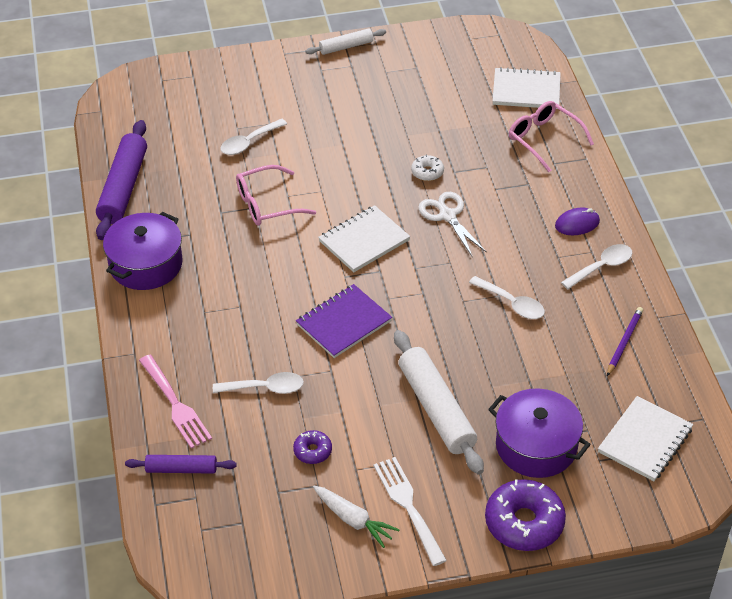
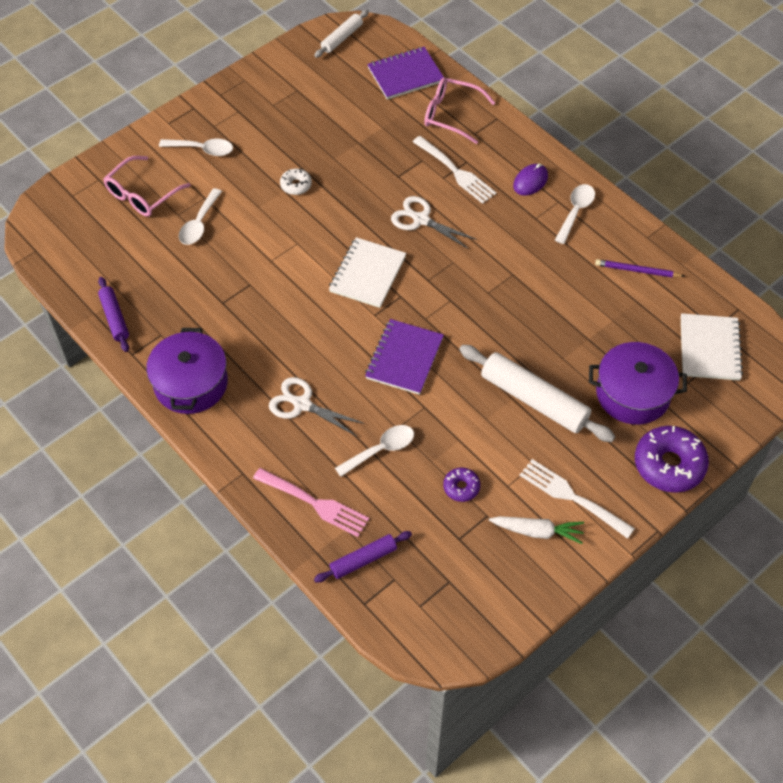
camera: 30 degrees left, 10 degrees up
purple rolling pin [96,120,147,240] -> purple rolling pin [98,277,129,352], size x0.56
pink glasses [236,165,316,226] -> pink glasses moved to [103,156,191,217]
white rolling pin [306,29,386,55] -> white rolling pin moved to [314,10,369,58]
white donut [411,155,444,181] -> white donut moved to [280,169,312,195]
white spoon [469,276,545,319] -> white spoon moved to [159,139,233,156]
white notebook [492,67,561,109] -> purple notebook [367,47,444,100]
purple pencil [607,307,643,376] -> purple pencil turned 75 degrees counterclockwise [595,259,684,277]
none -> white scissors [269,377,365,436]
none -> white fork [413,136,496,204]

